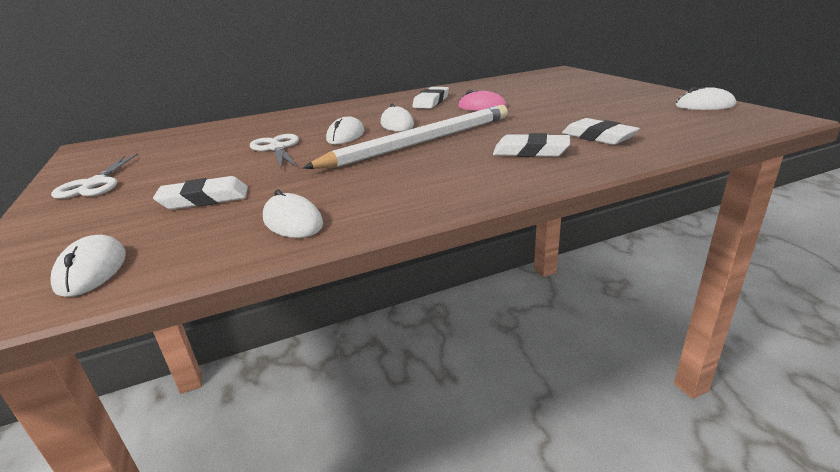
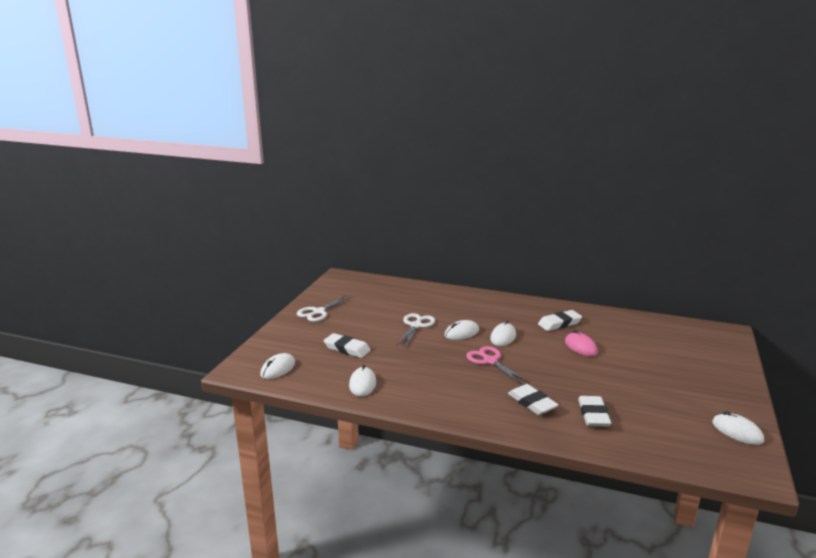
camera: 40 degrees right, 5 degrees down
white pencil [303,105,508,169] -> pink scissors [466,346,530,385]

